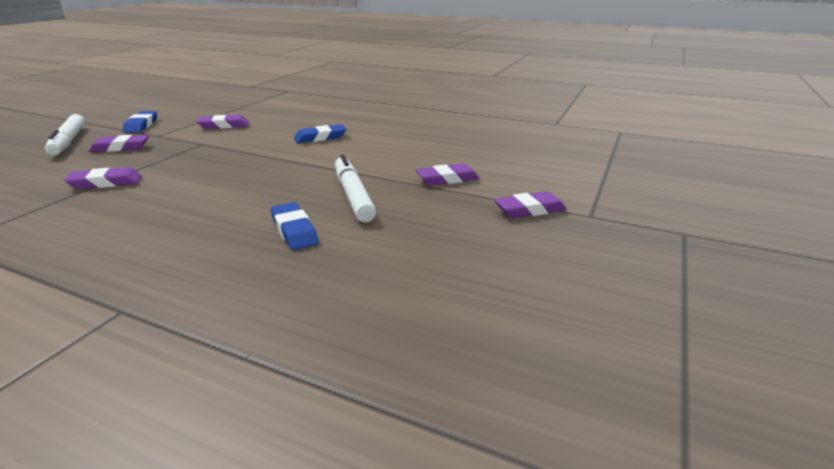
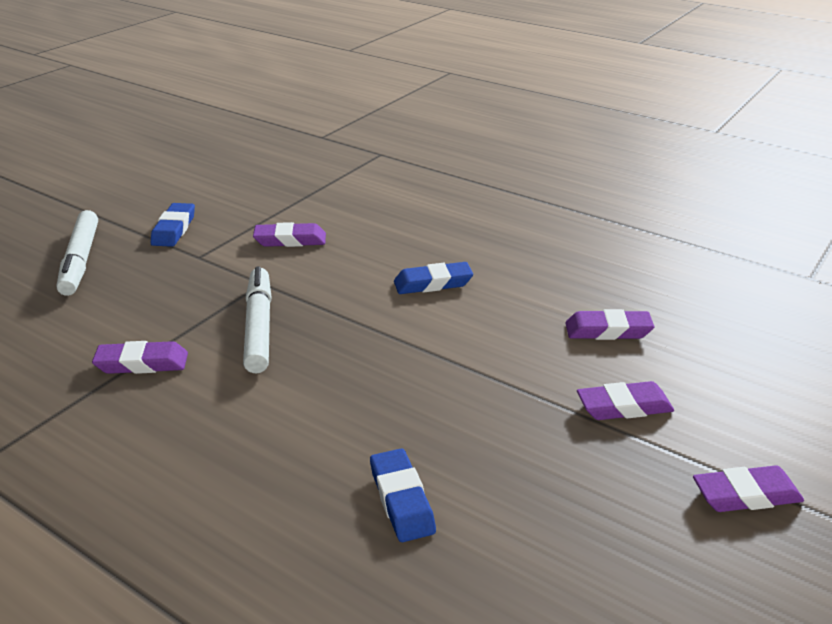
camera: 10 degrees right, 5 degrees up
purple eraser [89,135,149,152] -> purple eraser moved to [565,309,654,340]
white marker [335,155,376,222] -> white marker moved to [243,266,272,373]

